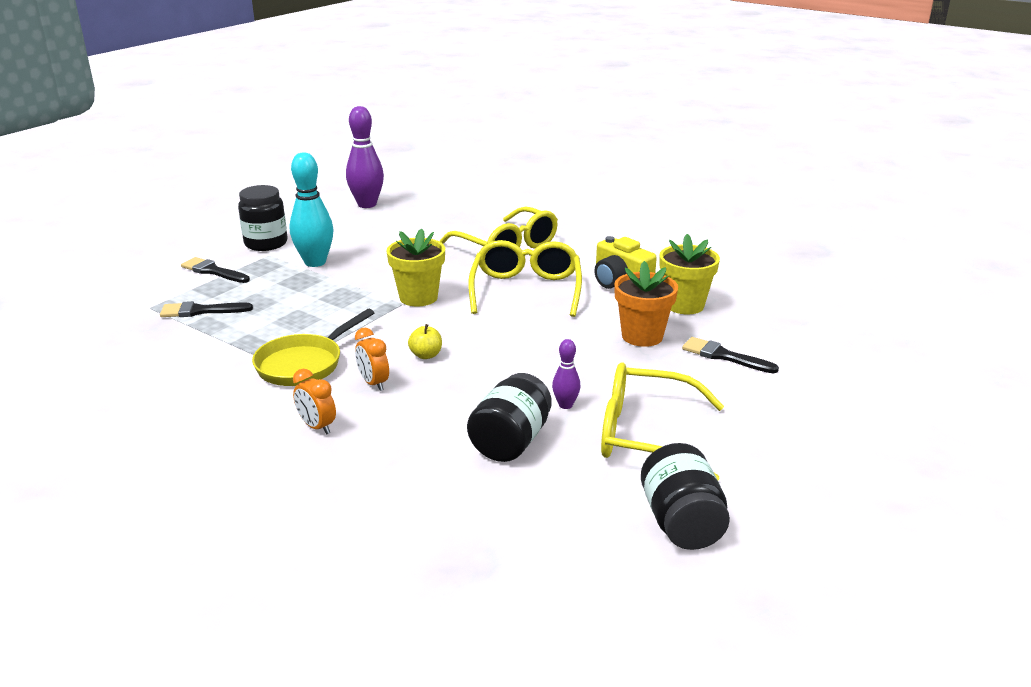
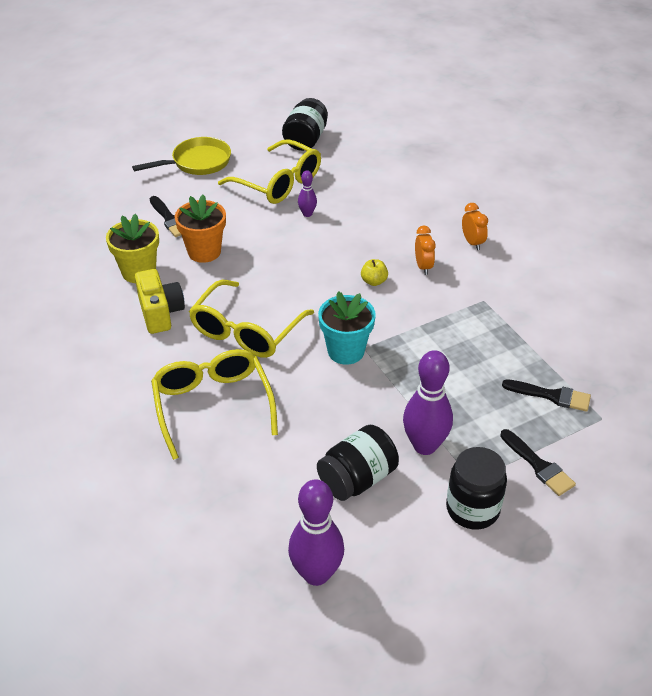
camera: 155 degrees left, 15 degrees up
yellow pan [252,309,374,386] -> yellow pan moved to [132,137,231,175]
turquoise bowling pin [290,152,334,267] -> purple bowling pin [403,350,453,455]
yellow flower pot [386,229,445,306] -> turquoise flower pot [318,291,376,365]
black jar [467,373,552,462] -> black jar moved to [317,425,399,501]

